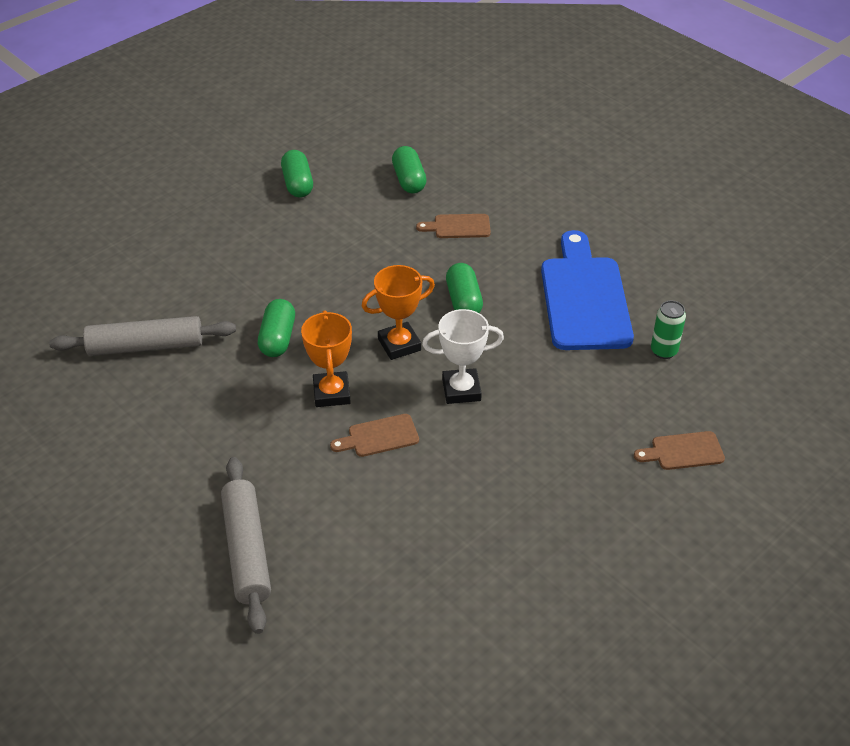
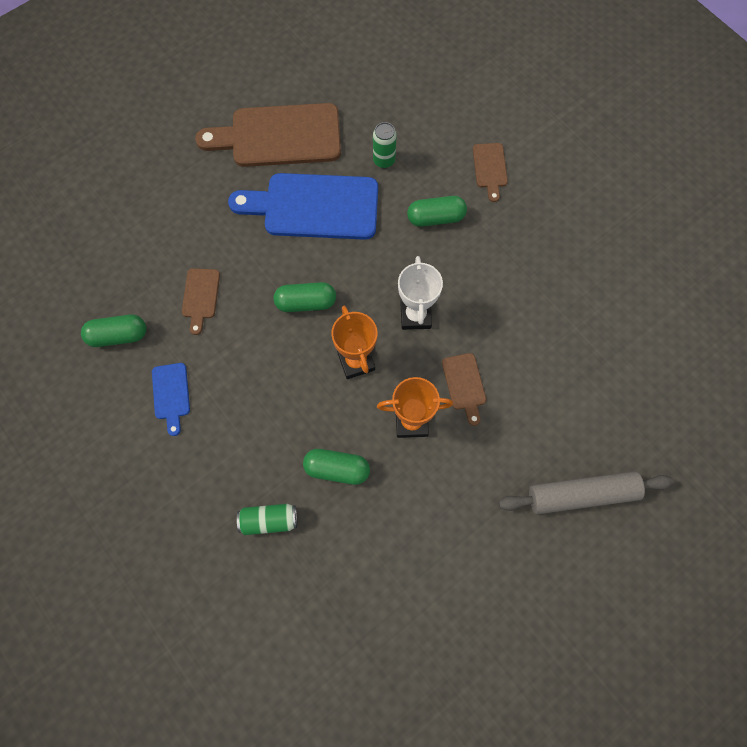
camera: 85 degrees left, 25 degrees up
grey rolling pin [49,316,236,356] -> none
green capsule [281,150,313,197] -> green capsule moved to [407,196,467,227]
none -> blue cutting board [152,363,190,436]
none -> brown cutting board [195,103,341,167]
none -> green can [237,504,297,535]

